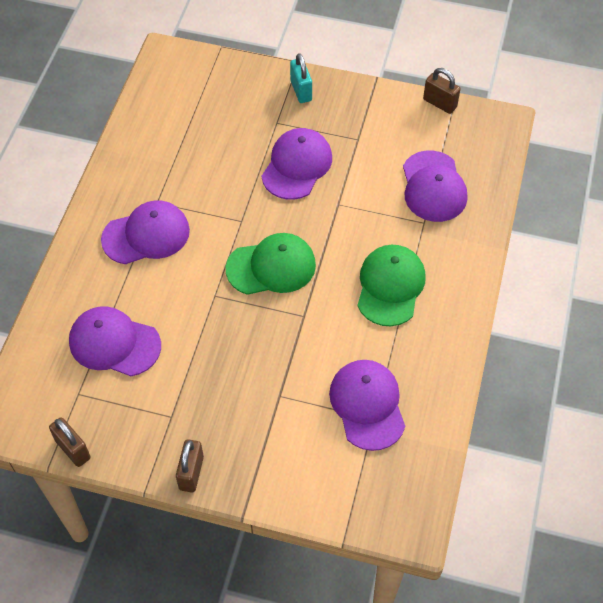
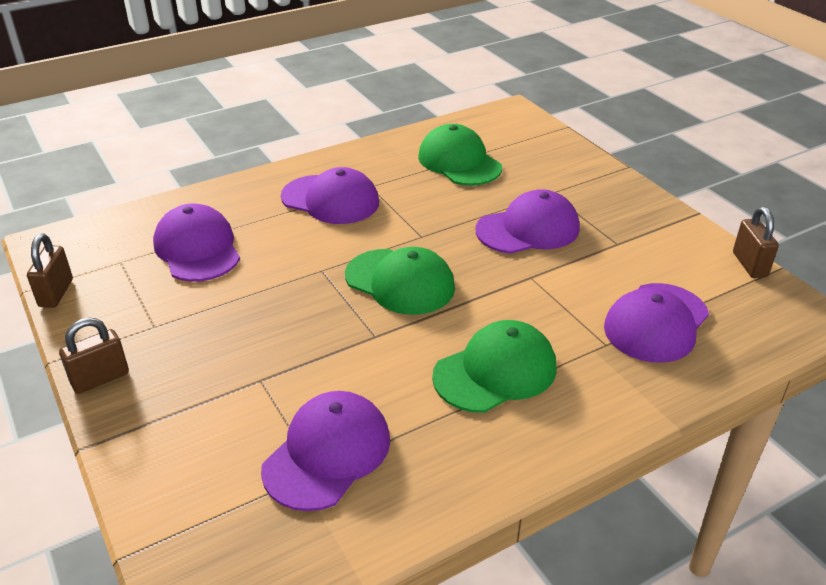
camera: 45 degrees right, 20 degrees down
turquoise padlock [290,53,312,103] -> none
none -> green cap [418,124,502,186]

